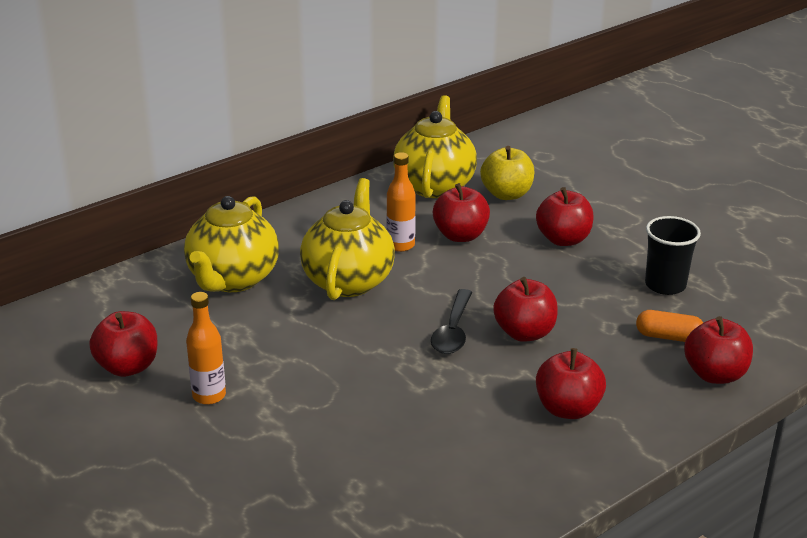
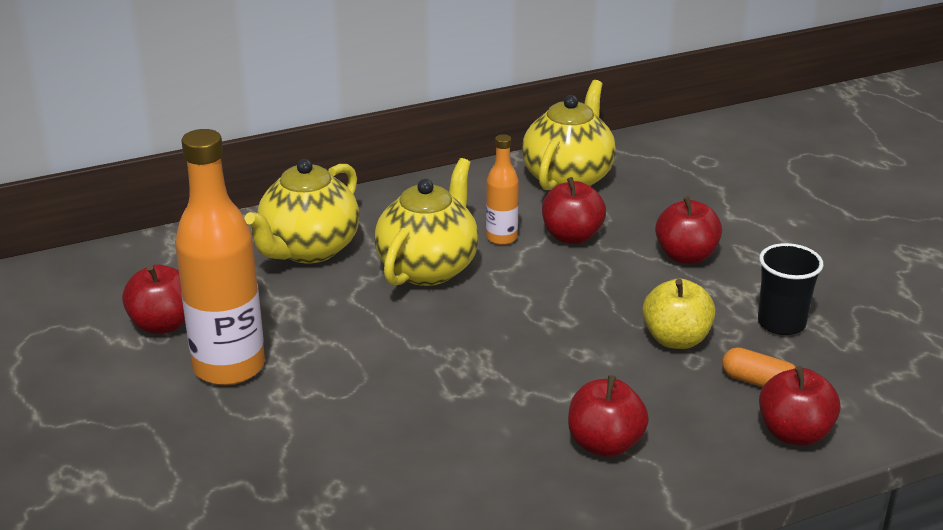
camera: 15 degrees right, 0 degrees up
orange bottle [186,292,226,405] -> orange bottle [175,129,265,385], size x1.99
black spoon [431,289,472,354] -> none
yellow apple [480,146,534,200] -> yellow apple moved to [642,279,716,349]
red apple [493,277,558,342] -> none

